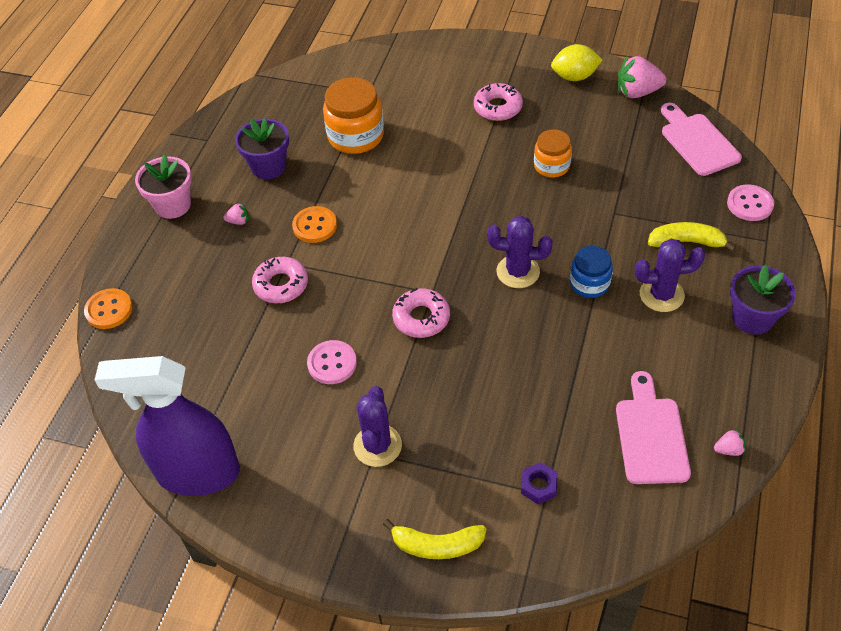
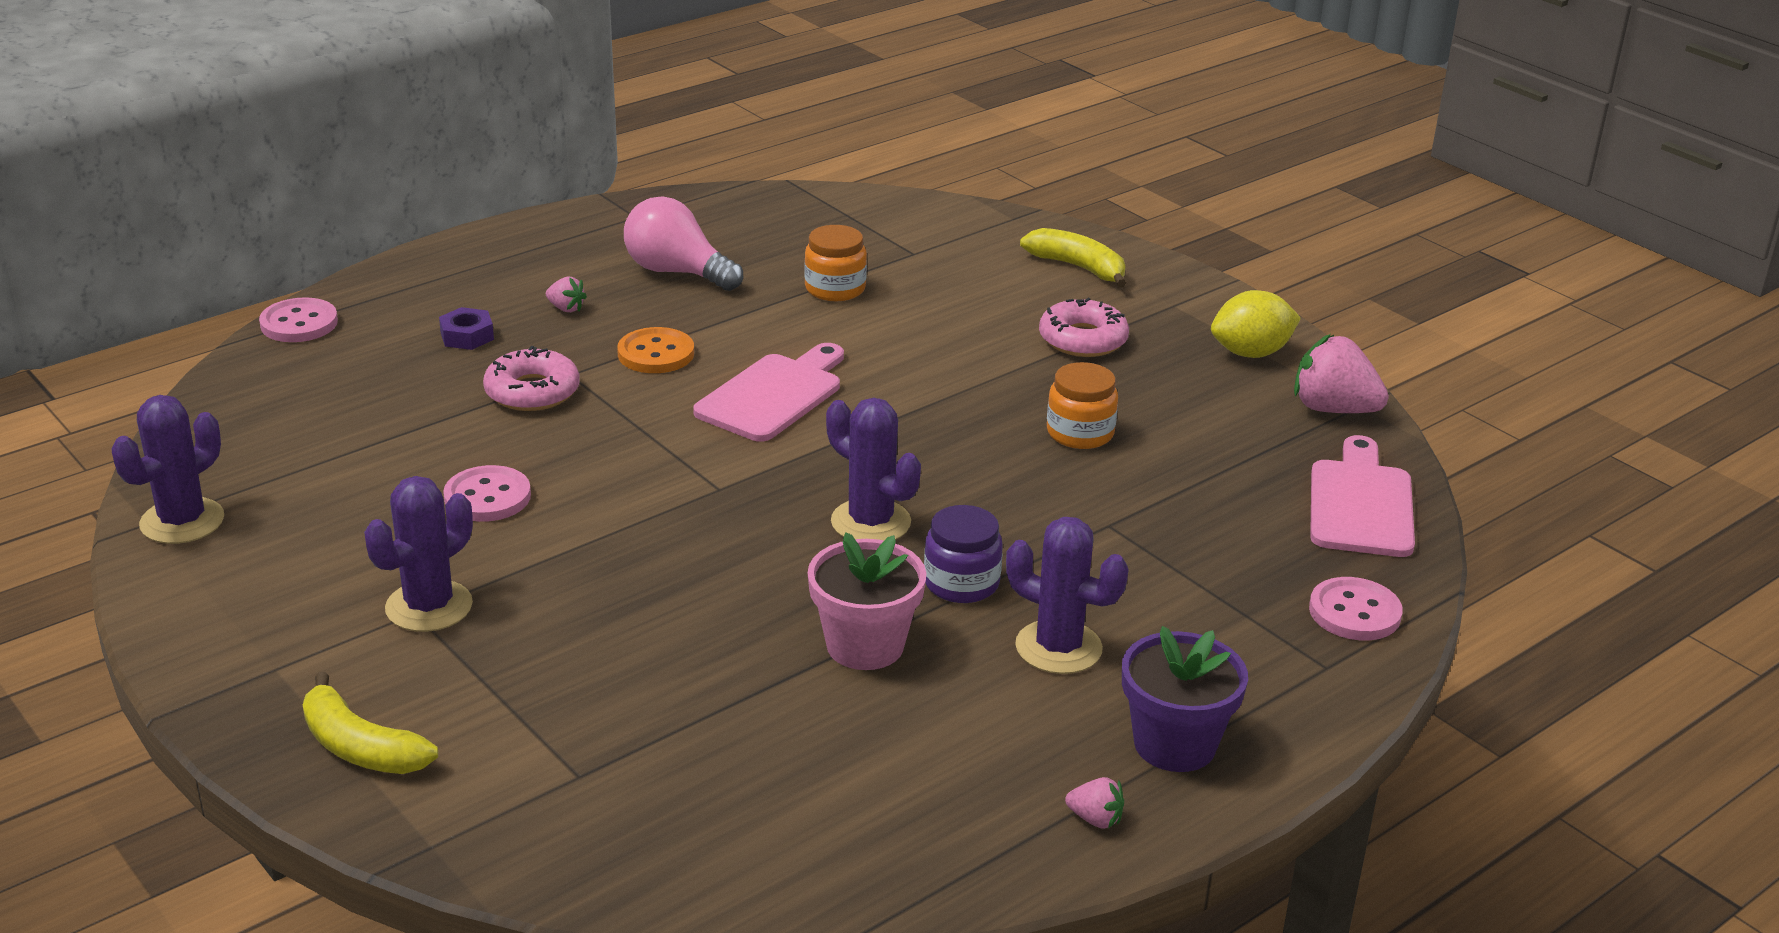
camera: 30 degrees right, 20 degrees down
orange button [84,288,133,329] -> pink button [259,297,338,342]
purple spray bottle [95,356,240,496] -> purple cactus [111,395,224,544]
pink flower pot [135,154,192,219] -> pink flower pot moved to [808,532,927,670]
purple flower pot [235,118,289,179] -> pink light bulb [624,196,743,291]
orange jar [323,77,384,154] -> orange jar [804,225,867,301], size x0.61
pink donut [392,288,450,338] -> none
purple nut [521,462,558,504] -> purple nut moved to [439,307,494,350]
yellow lemon [551,44,602,81] -> yellow lemon turned 45 degrees counterclockwise [1211,290,1301,358]
blue jar [570,246,613,298] -> purple jar [924,505,1003,603]
pink cutting board [616,371,691,484] -> pink cutting board moved to [693,343,844,442]
yellow banana [648,222,736,252] -> yellow banana moved to [1020,228,1126,287]
pink strawberry [714,429,746,456] -> pink strawberry moved to [1065,777,1124,829]

